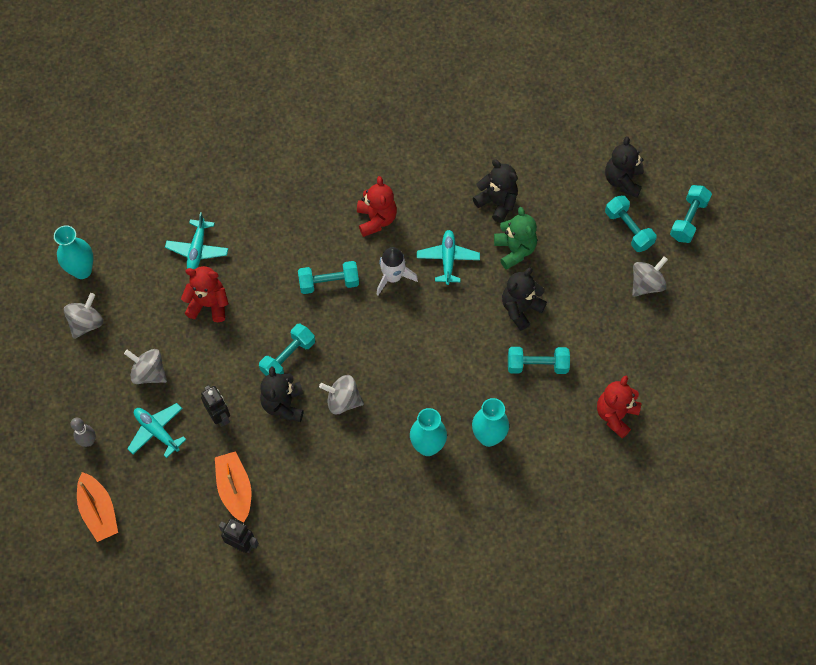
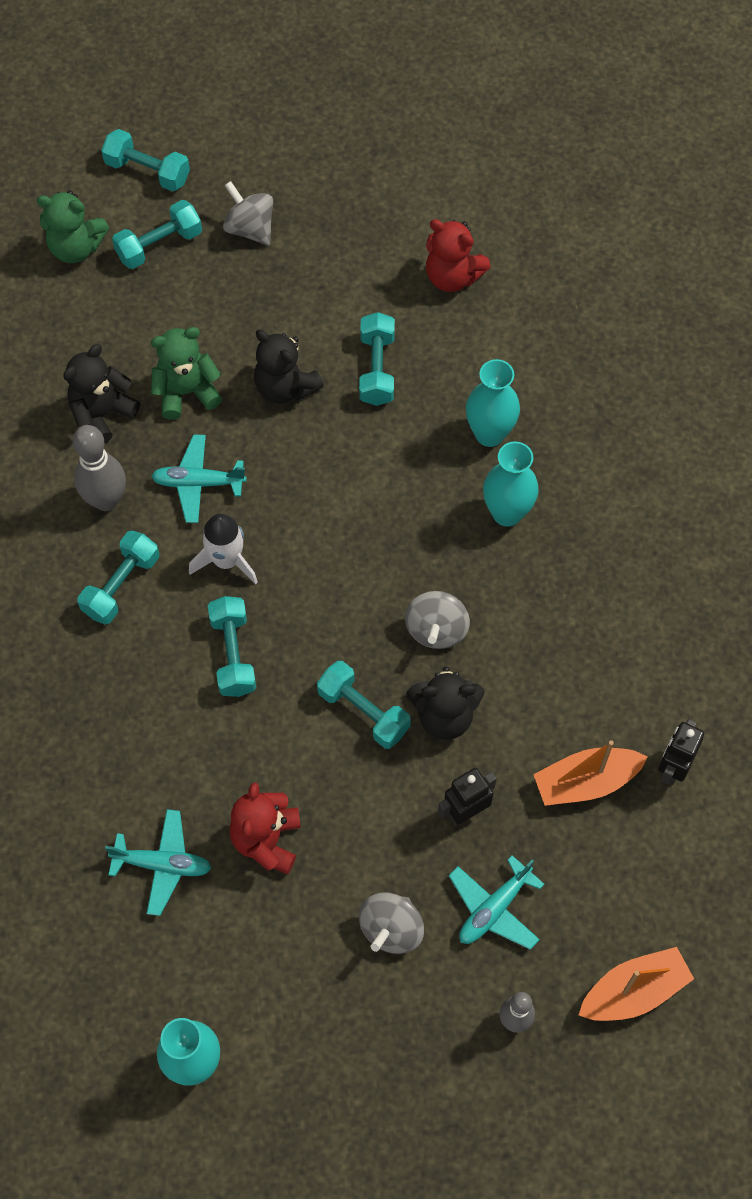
camera: 90 degrees left, 0 degrees up
grey spinning top [64,293,103,339] -> none
red teddy bear [357,176,397,237] -> turquoise dumbbell [78,531,159,625]
black teddy bear [605,136,644,198] -> green teddy bear [37,190,109,263]
none -> grey bowling pin [73,425,126,511]

